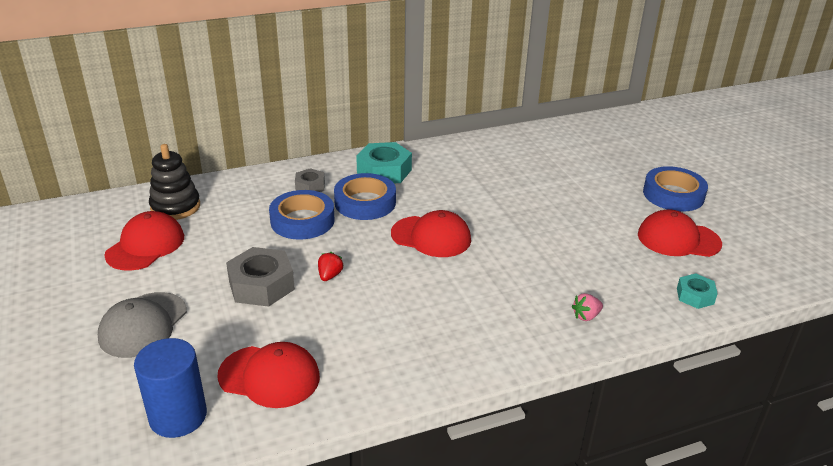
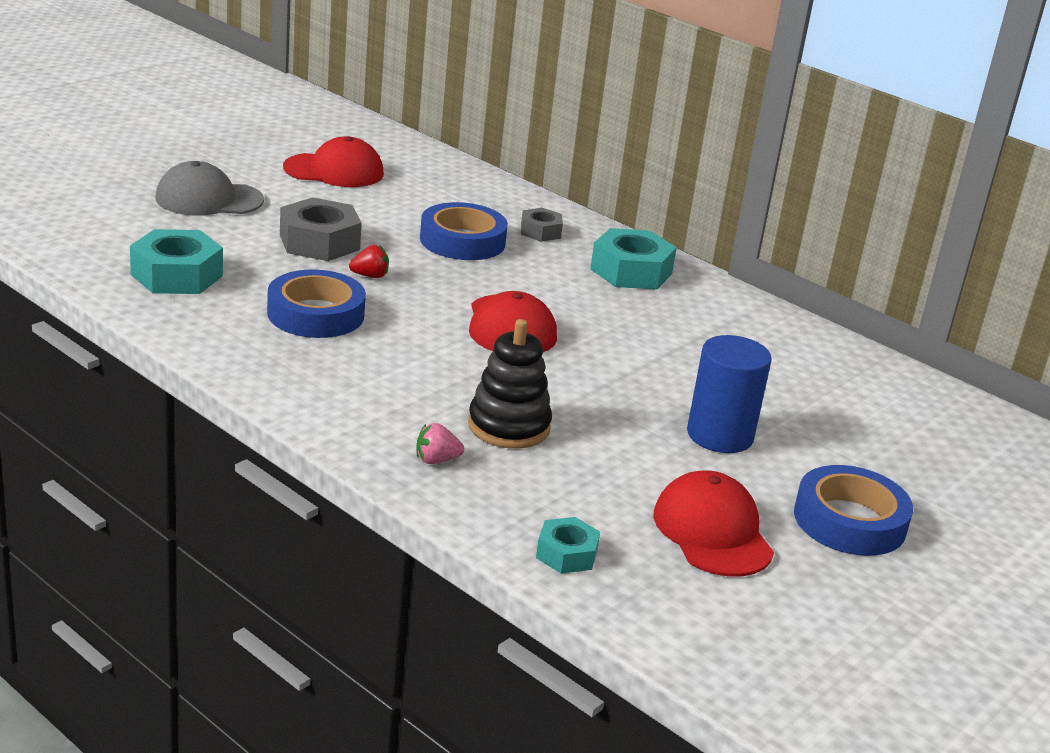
camera: 60 degrees right, 5 degrees down
blue cylinder [134,338,207,438] -> blue cylinder moved to [687,335,772,453]
black stacking toy [149,144,200,220] -> black stacking toy moved to [468,319,552,449]
red cap [217,342,320,408] -> turquoise nut [130,229,223,294]
blue tape [334,173,396,220] -> blue tape moved to [267,270,366,338]
pink strawberry [572,293,603,321] -> pink strawberry turned 45 degrees counterclockwise [416,423,464,464]

